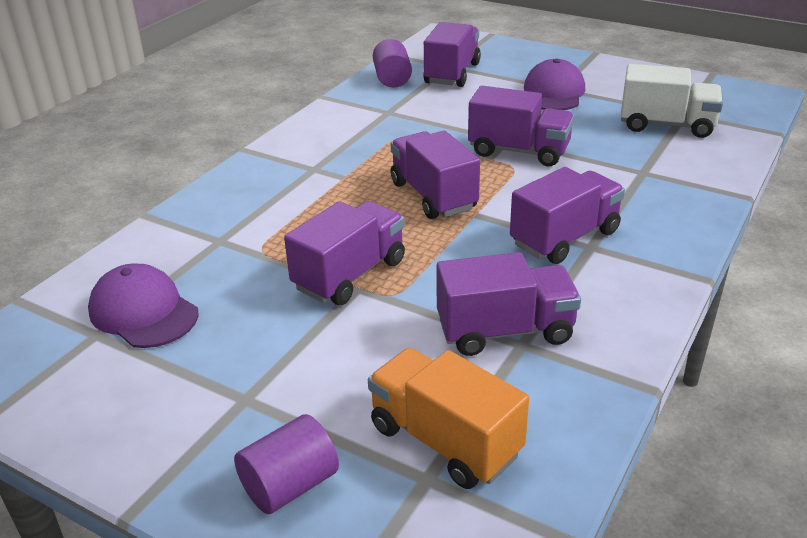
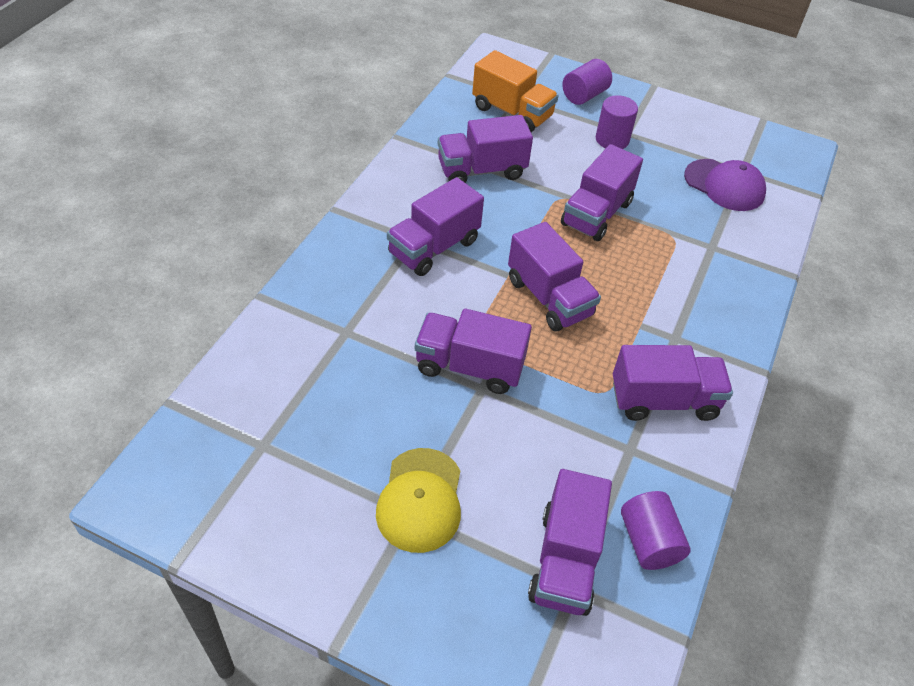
camera: 170 degrees right, 15 degrees up
purple cap [524,59,585,110] -> yellow cap [376,448,461,553]
white truck [621,64,723,138] -> none
none -> purple cylinder [596,95,638,149]
none -> purple truck [613,345,733,421]

